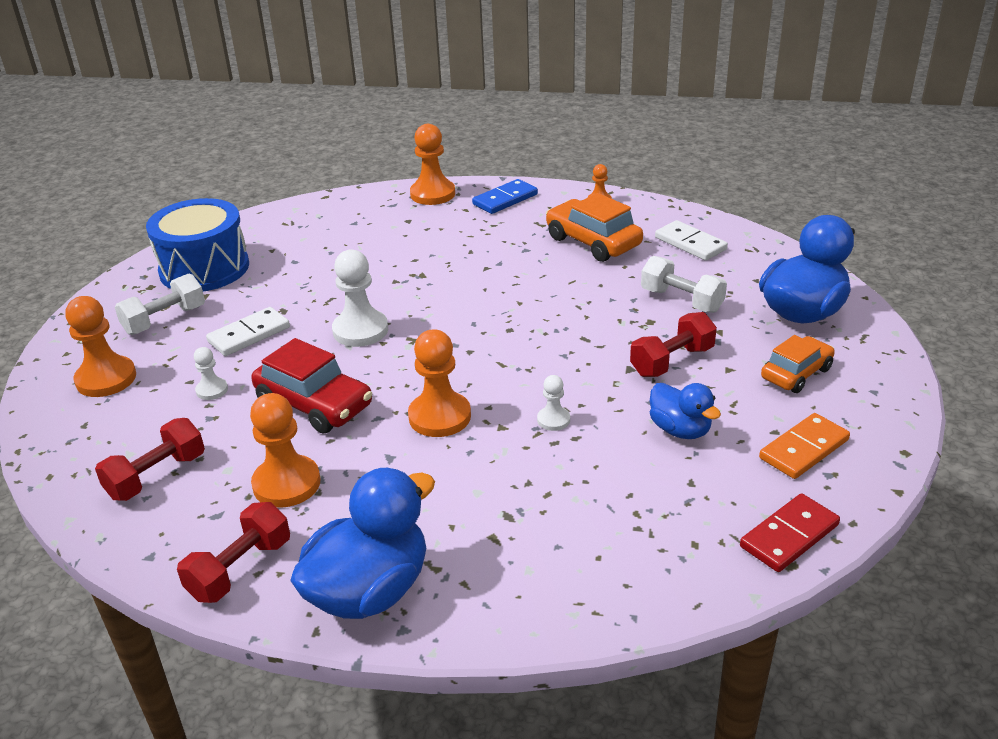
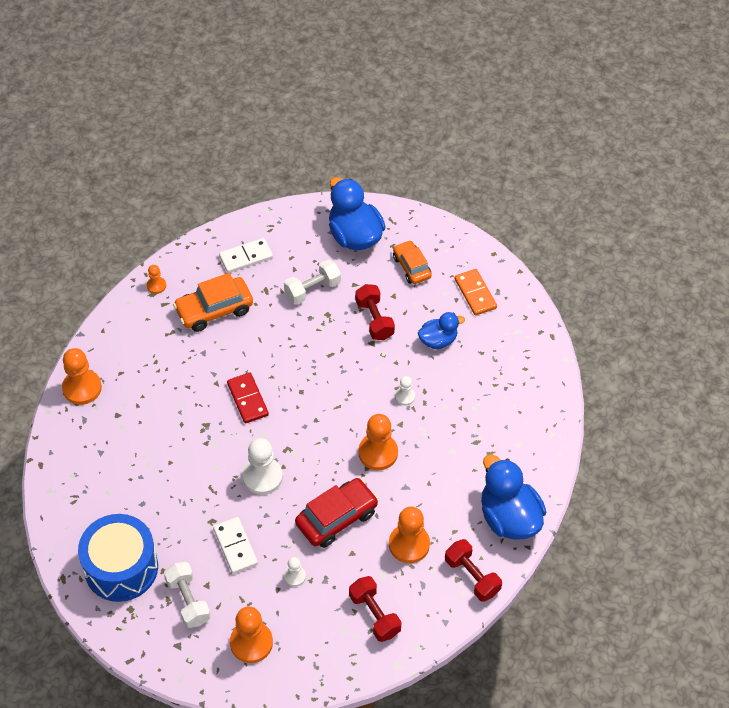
camera: 75 degrees left, 20 degrees up
blue domino [472,179,538,214] -> none
red domino [740,493,840,572] -> red domino moved to [227,373,269,423]

